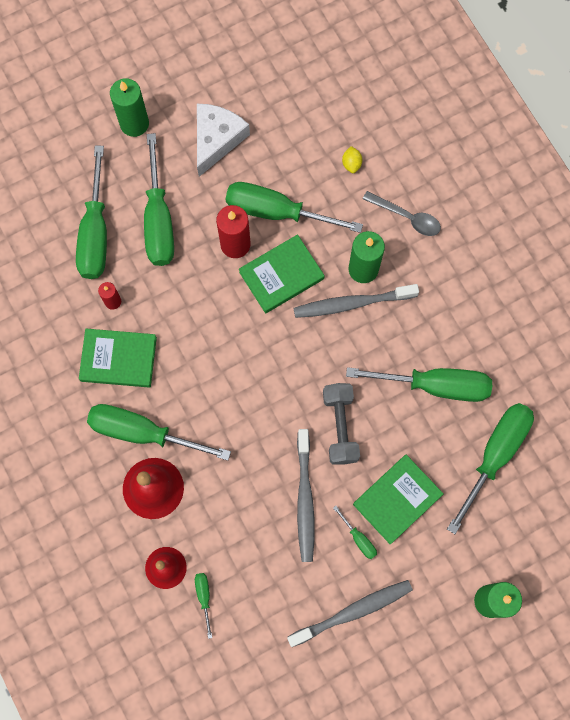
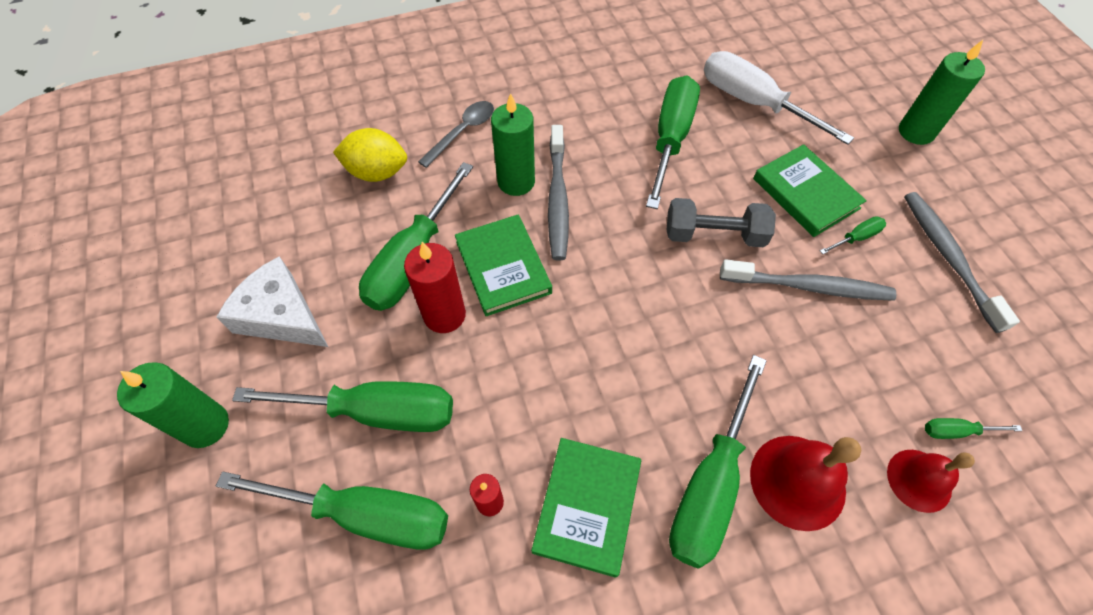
camera: 80 degrees left, 15 degrees down
yellow lemon [342,146,362,173] -> yellow lemon [333,128,407,182], size x1.99
green screwdriver [447,403,534,534] -> white screwdriver [704,51,854,145]

